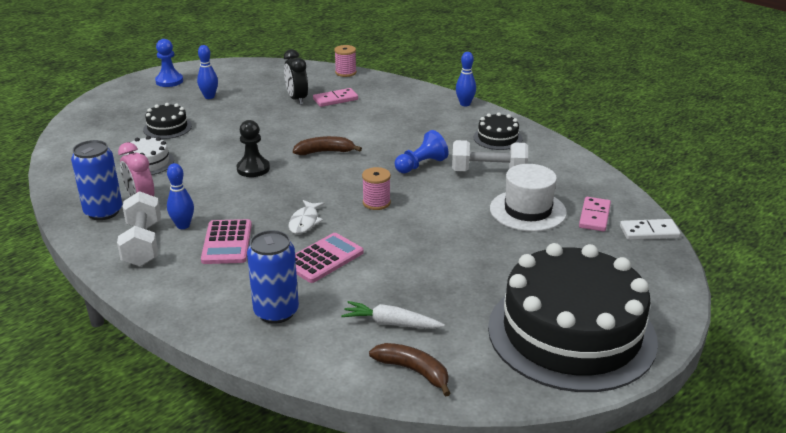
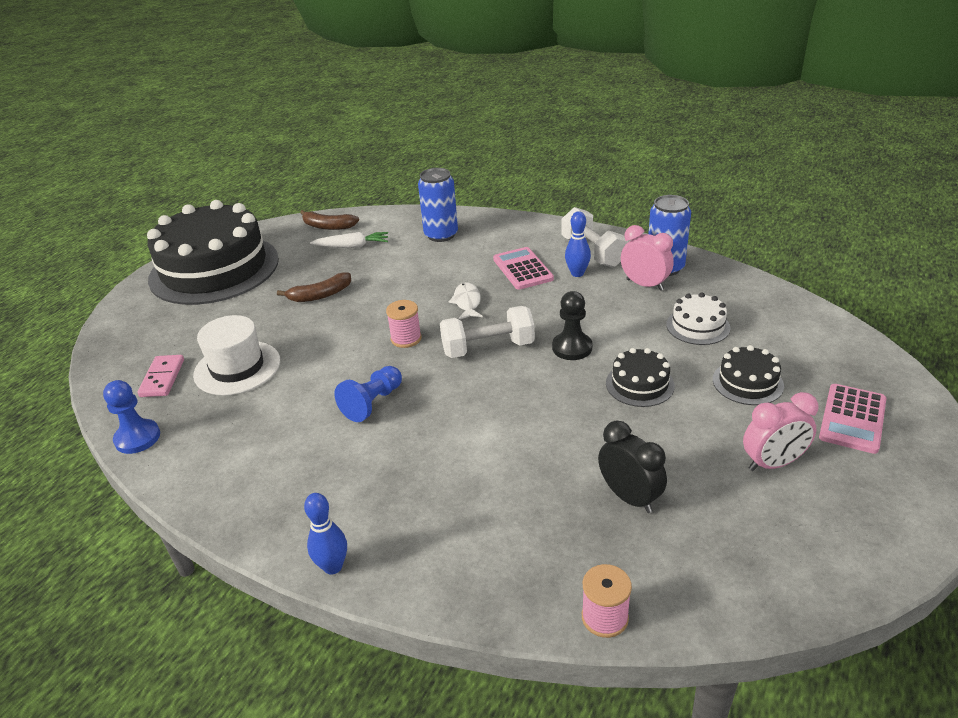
camera: 165 degrees right, 5 degrees up
blue pawn [155,39,183,87] -> blue pawn moved to [103,380,160,454]
blue bowling pin [197,45,218,99] -> pink clock [743,392,818,471]
brown banana [293,136,362,155] -> brown banana moved to [277,272,351,302]
pink calculator [295,233,364,283] -> pink calculator moved to [819,384,886,454]
pink domino [313,88,358,107] -> none
white dumbbell [452,140,528,171] -> white dumbbell moved to [440,306,535,358]
black cake [474,112,522,150] -> black cake moved to [606,348,675,407]
white domino [620,219,681,240] -> none

